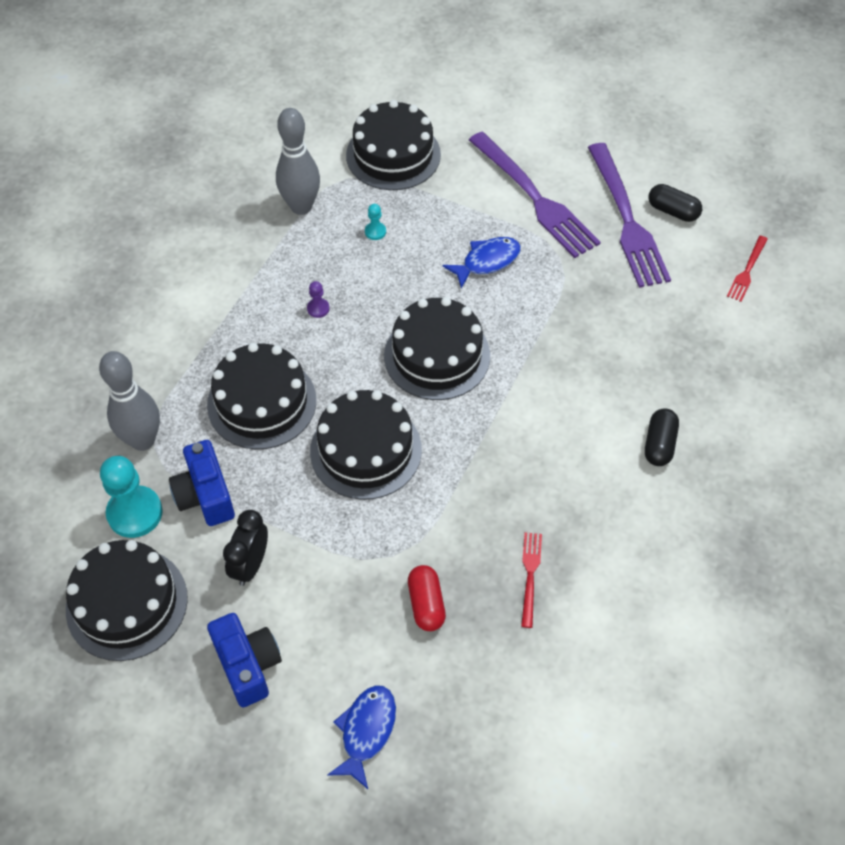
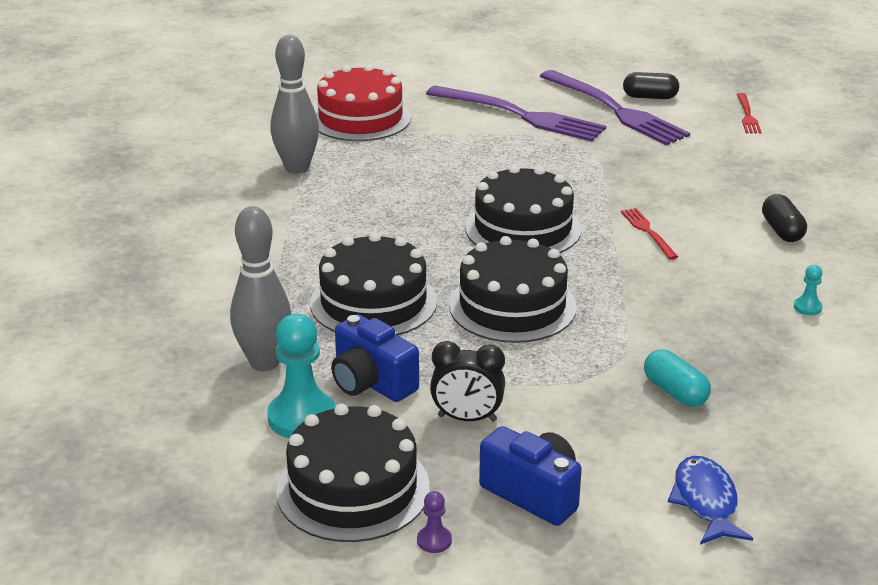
camera: 25 degrees left, 25 degrees down
black clock [223,510,268,586] -> black clock turned 75 degrees counterclockwise [430,341,505,422]
purple pawn [307,281,330,318] -> purple pawn moved to [417,491,452,553]
black cake [346,100,441,190] -> red cake [315,64,411,141]
turquoise pawn [365,204,386,240] -> turquoise pawn moved to [794,265,823,315]
red capsule [408,565,446,631] -> turquoise capsule [644,349,711,407]
blue fish [443,237,521,289] -> none
red fork [521,532,542,628] -> red fork moved to [621,208,678,260]

